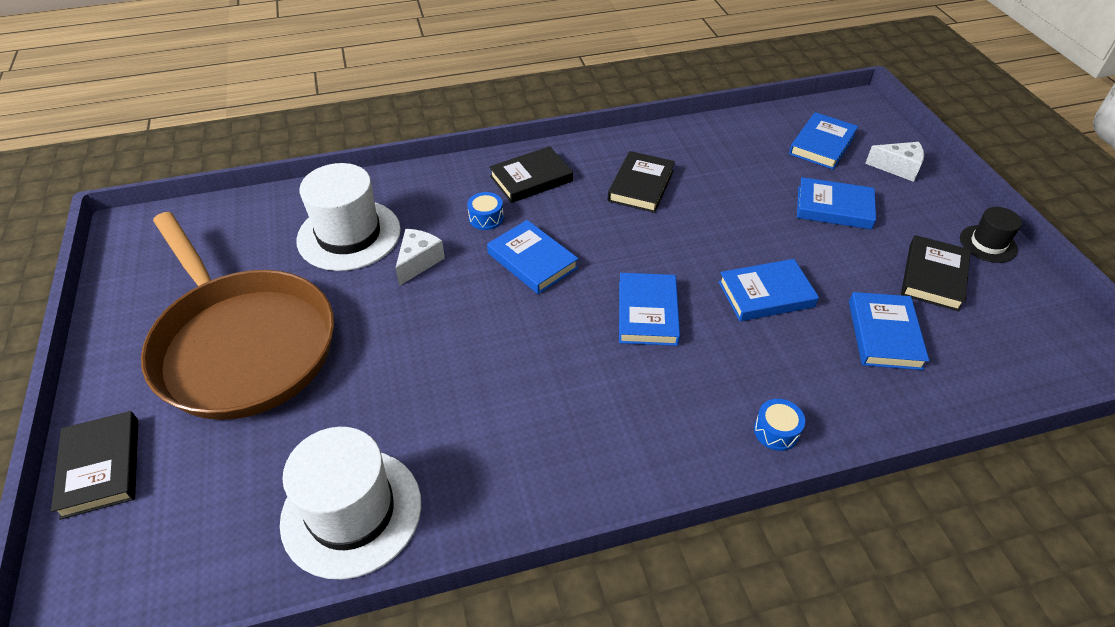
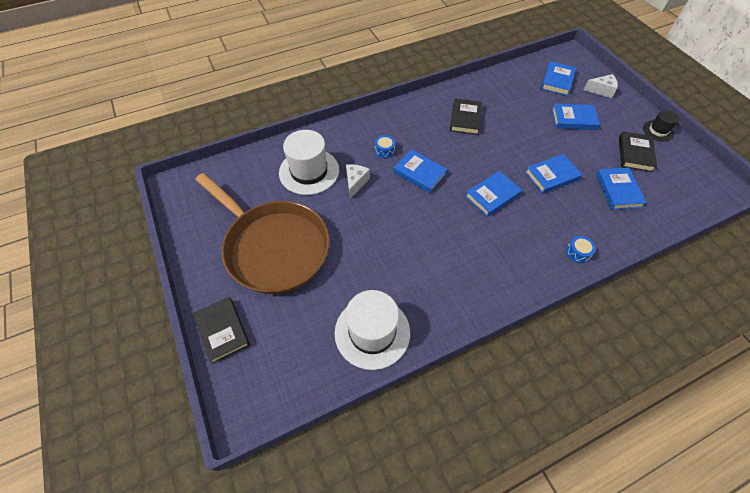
camera: 10 degrees left, 10 degrees up
black book [489,146,573,203] -> none
blue book [619,273,680,346] -> blue book turned 60 degrees clockwise [465,171,522,217]

